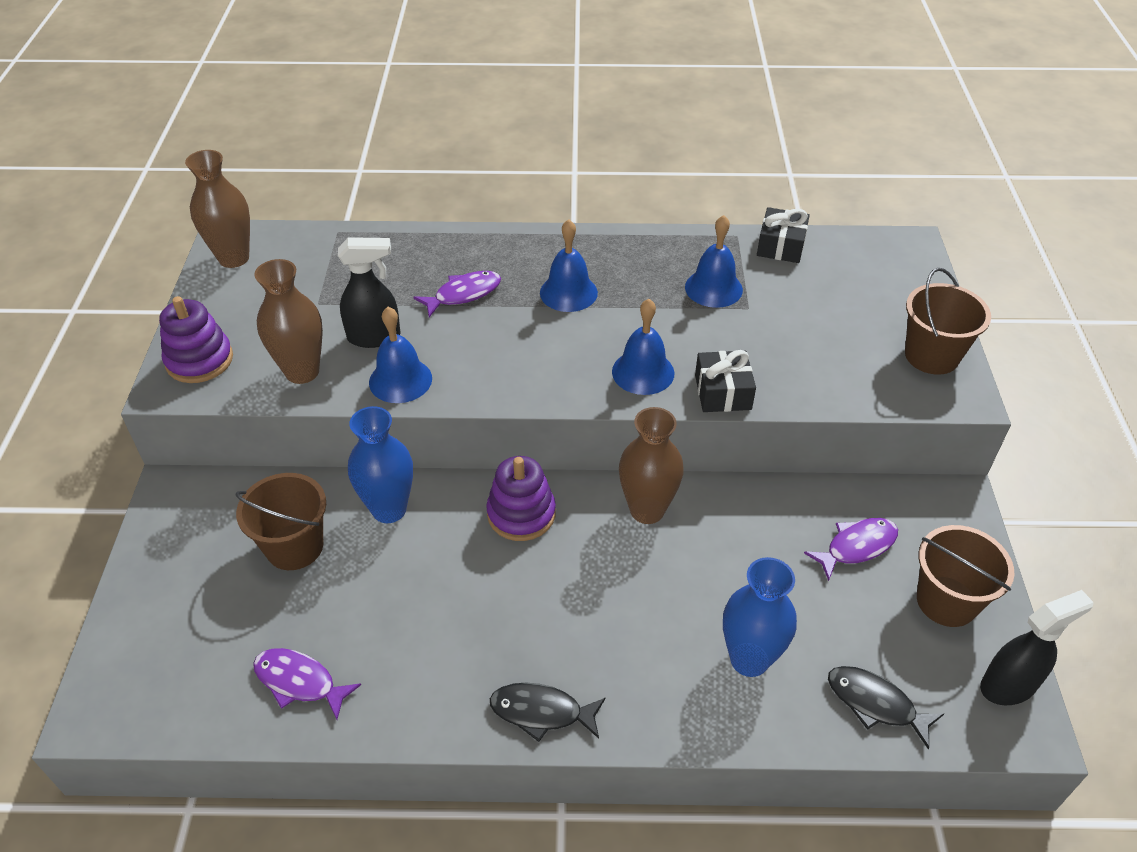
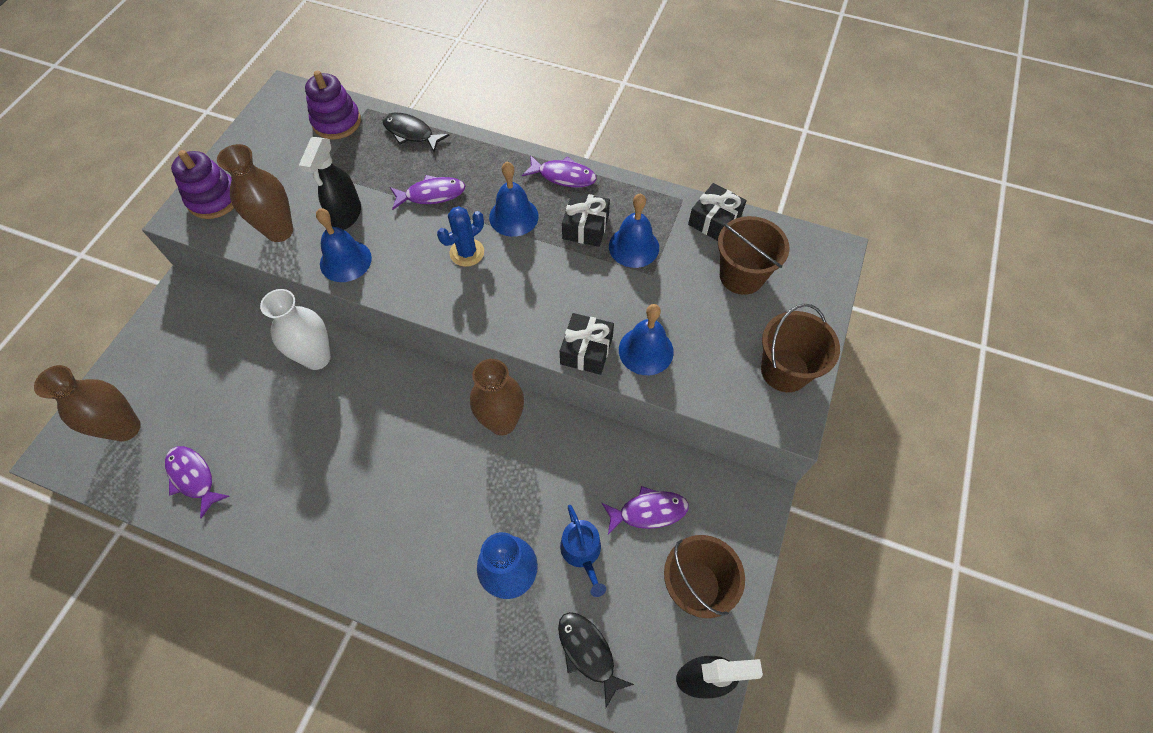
camera: 20 degrees right, 15 degrees up
brown vase [185,150,250,268] -> brown vase moved to [34,365,141,441]
brown bucket [236,473,326,570] -> brown bucket moved to [718,216,789,295]
black spray bottle [338,237,401,348] -> black spray bottle turned 90 degrees clockwise [299,137,361,230]
blue vase [348,406,413,523] -> white vase [260,289,331,370]
purple stacking toy [486,456,556,541] -> purple stacking toy moved to [305,70,361,140]
black fish [490,683,606,742] -> black fish moved to [382,113,450,152]
blue bell [612,299,674,395] -> blue bell moved to [619,304,674,375]
none -> blue cactus [437,206,484,267]
none -> purple fish [522,155,597,187]
none -> blue watering can [560,505,606,597]
none -> black gift [562,192,610,247]

